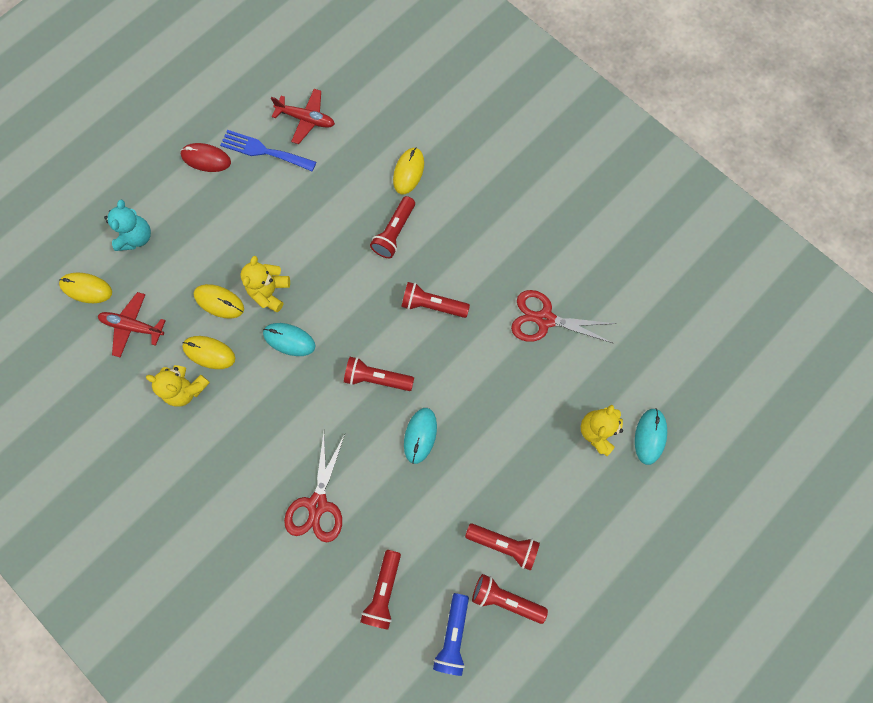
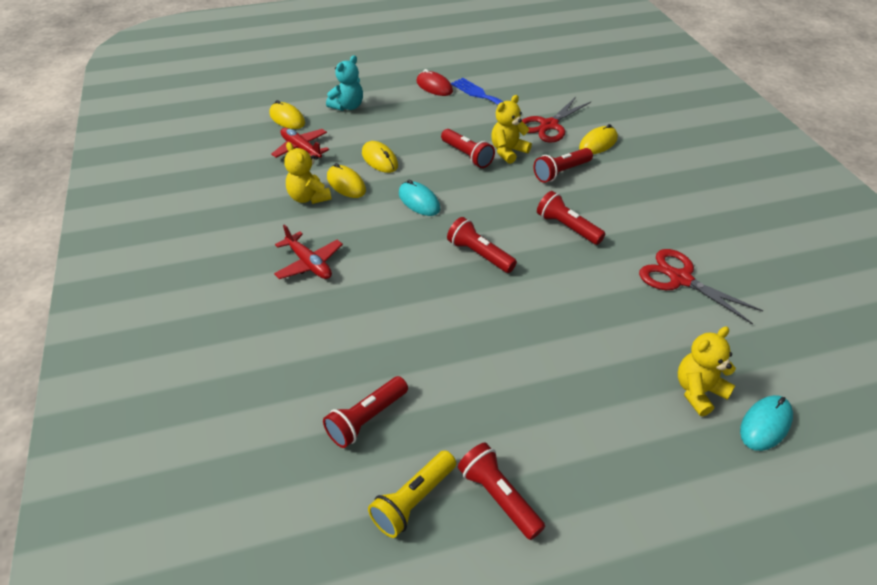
camera: 30 degrees right, 30 degrees down
yellow teddy bear [240,256,290,312] -> yellow teddy bear moved to [491,95,532,164]
red plane [271,89,335,144] -> red plane moved to [274,224,343,279]
red scissors [284,432,345,542] -> red scissors moved to [522,97,591,143]
turquoise mouse [404,408,437,464] -> none
blue flashlight [433,593,469,676] -> yellow flashlight [368,450,456,538]
red flashlight [465,523,540,571] -> red flashlight moved to [441,129,495,168]

